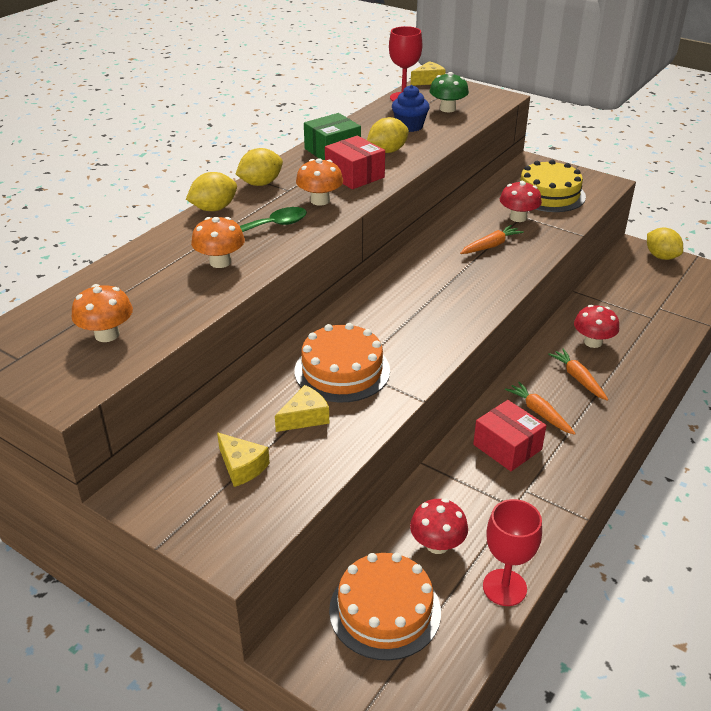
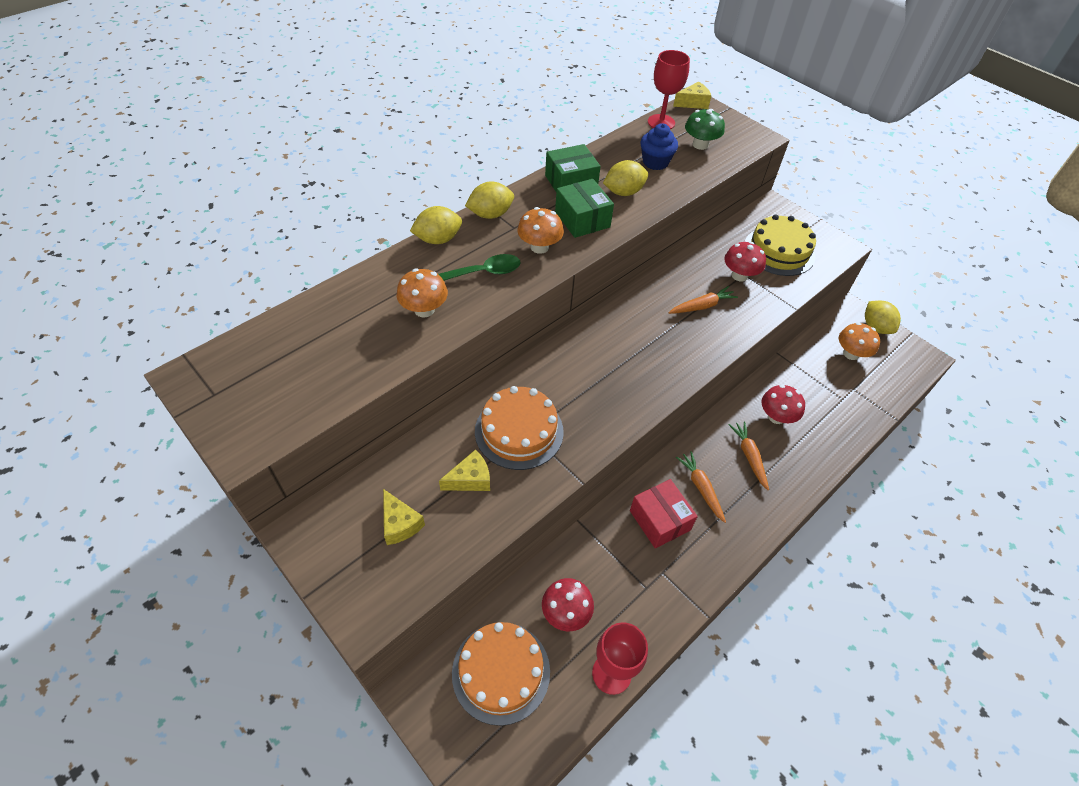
camera: 10 degrees right, 15 degrees up
orange mushroom [72,284,133,342] -> orange mushroom moved to [839,322,880,360]
red box [325,136,385,189] -> green box [555,179,614,238]

